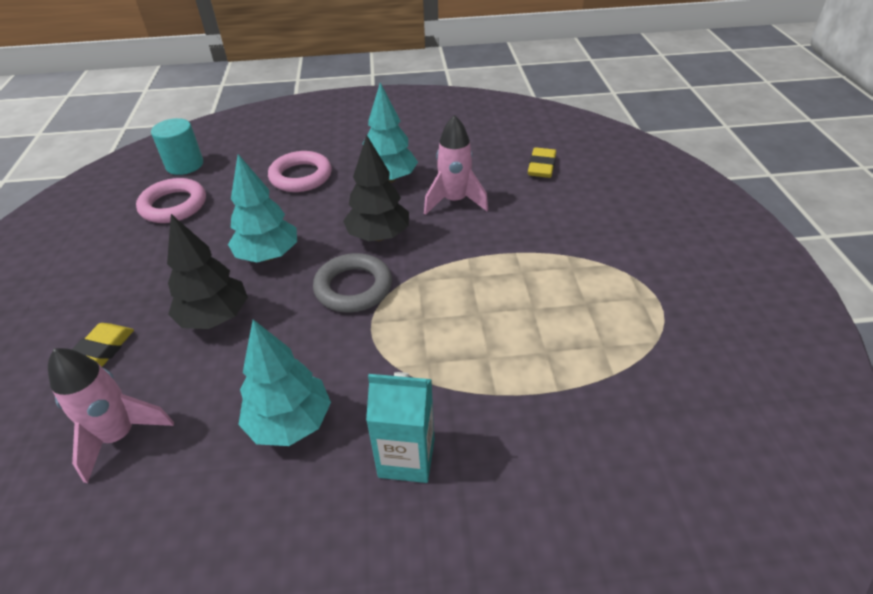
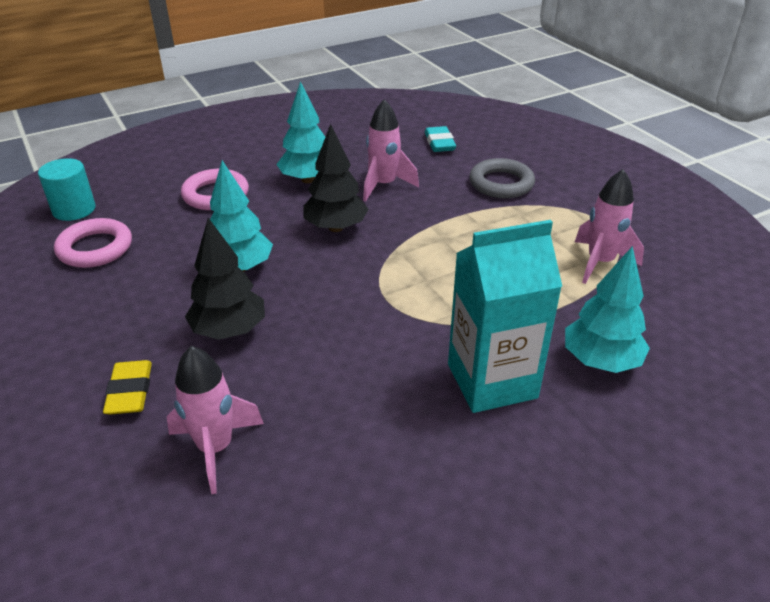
camera: 25 degrees left, 5 degrees down
turquoise tree [238,320,331,446] -> turquoise tree moved to [565,246,650,373]
grey ring [313,253,392,313] -> grey ring moved to [469,158,535,199]
turquoise carton [366,372,435,483] -> turquoise carton [448,220,562,413], size x1.55
yellow eraser [528,147,556,178] -> turquoise eraser [425,126,456,152]
none -> pink rocket [575,169,644,284]

